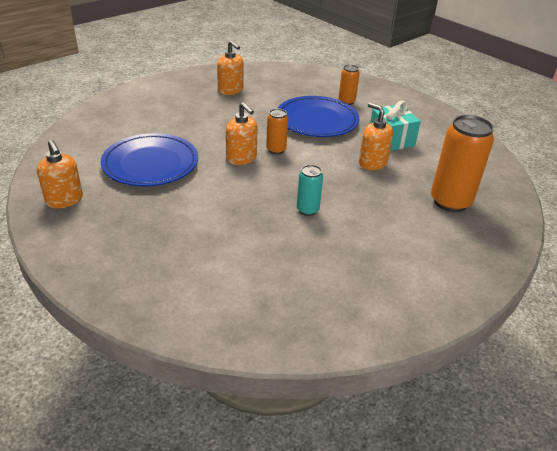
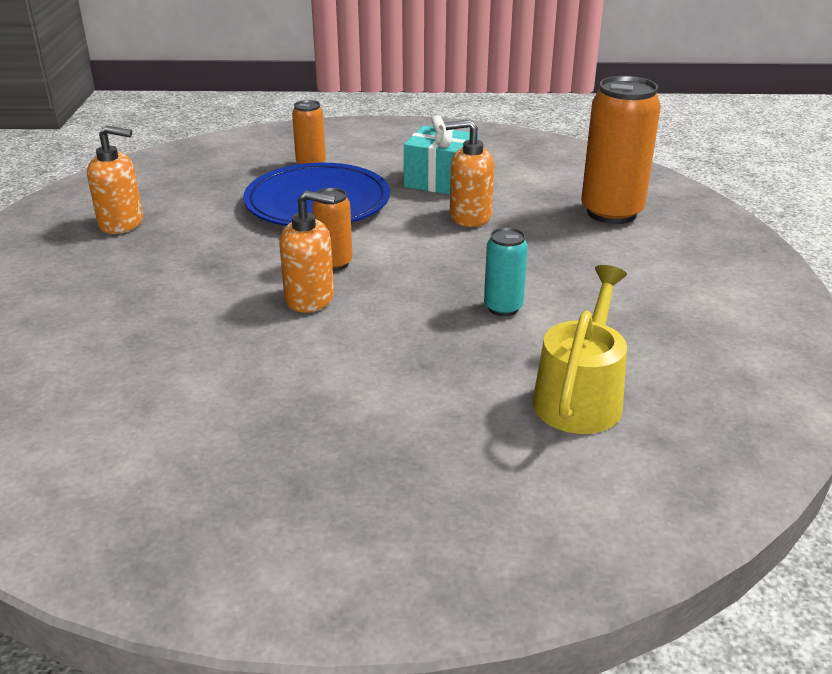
camera: 45 degrees left, 5 degrees down
orange soap dispenser [37,140,83,208] -> none
blue plate [101,133,198,186] -> none
none -> yellow watering can [532,265,627,434]

